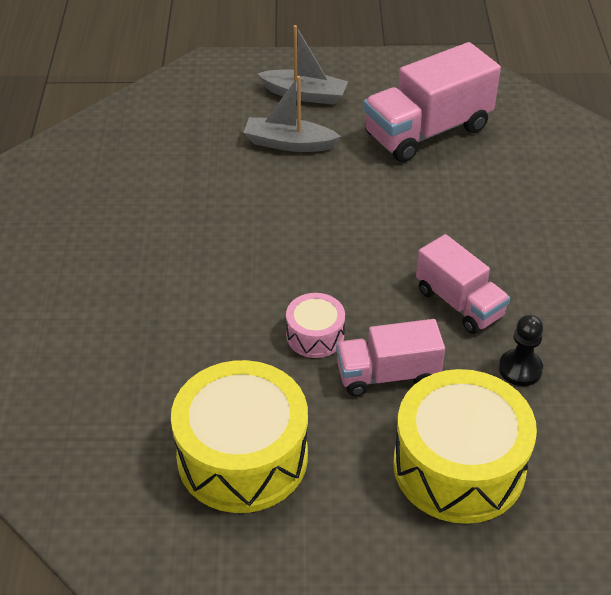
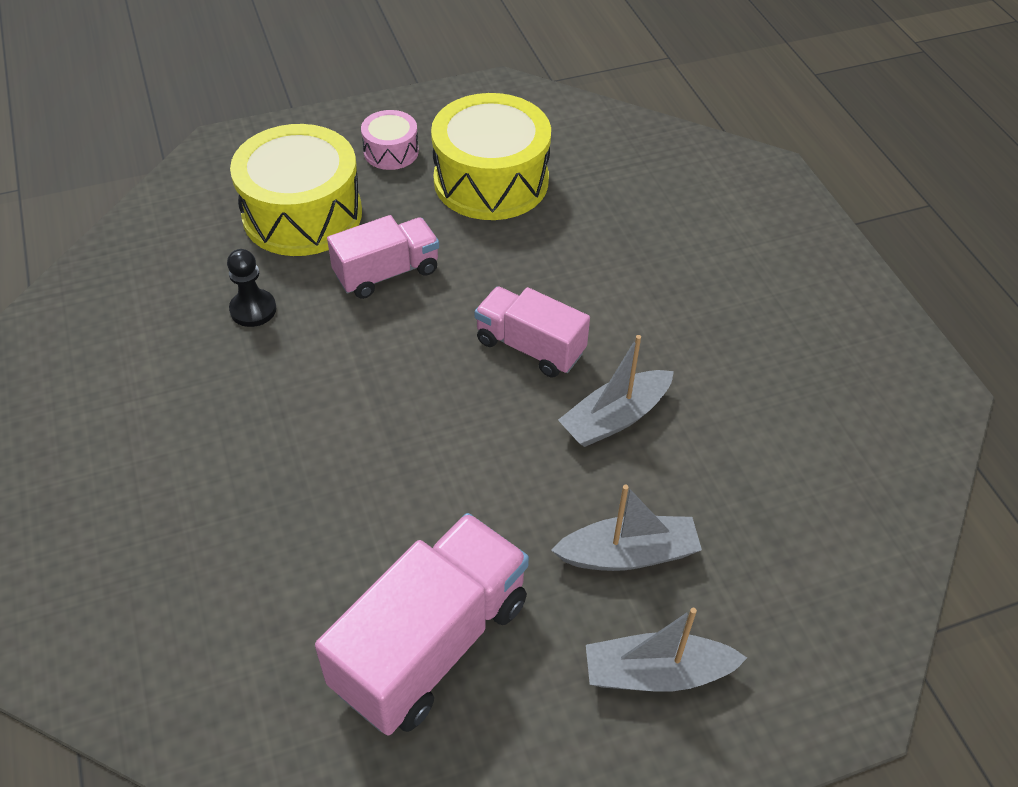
camera: 160 degrees right, 5 degrees up
pink drum [286,293,345,358] -> pink drum moved to [361,110,419,170]
pink truck [416,234,510,334] -> pink truck moved to [475,287,590,377]
none -> grey boat [558,335,674,447]

